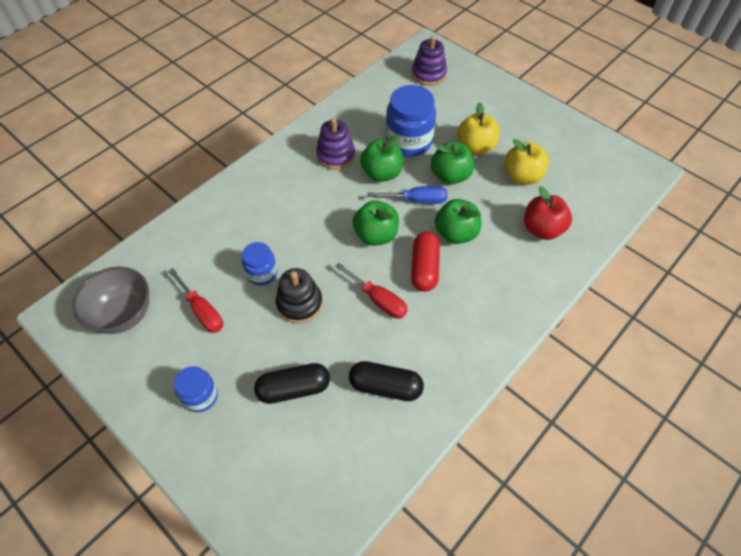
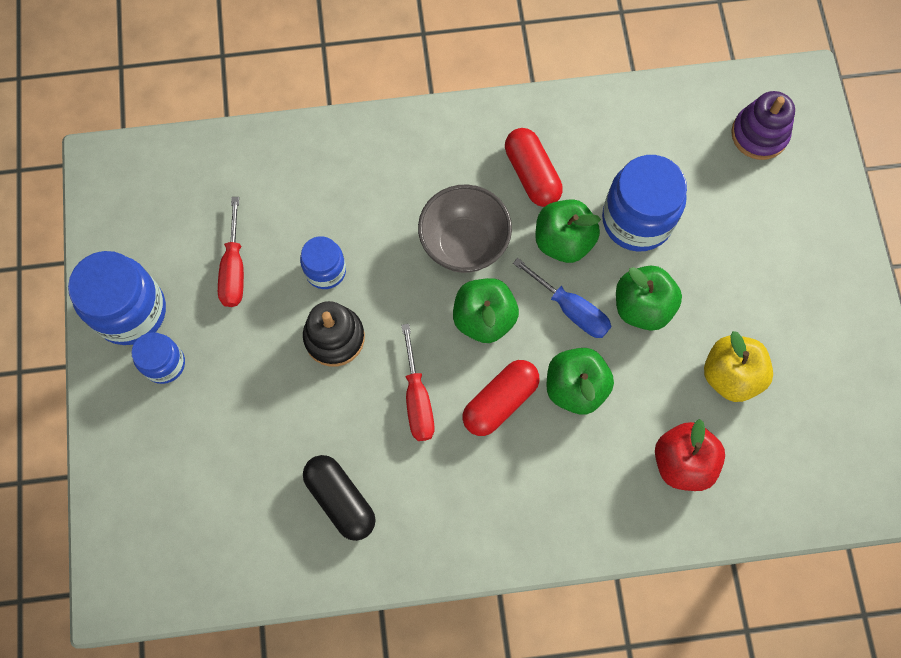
camera: 40 degrees right, 15 degrees up
grey bowl [72,267,149,334] -> grey bowl moved to [418,185,512,273]
black capsule [254,363,330,404] -> none
purple stacking toy [316,118,355,170] -> red capsule [505,128,563,207]
yellow apple [457,102,499,154] -> none
none -> blue jar [68,251,166,345]

